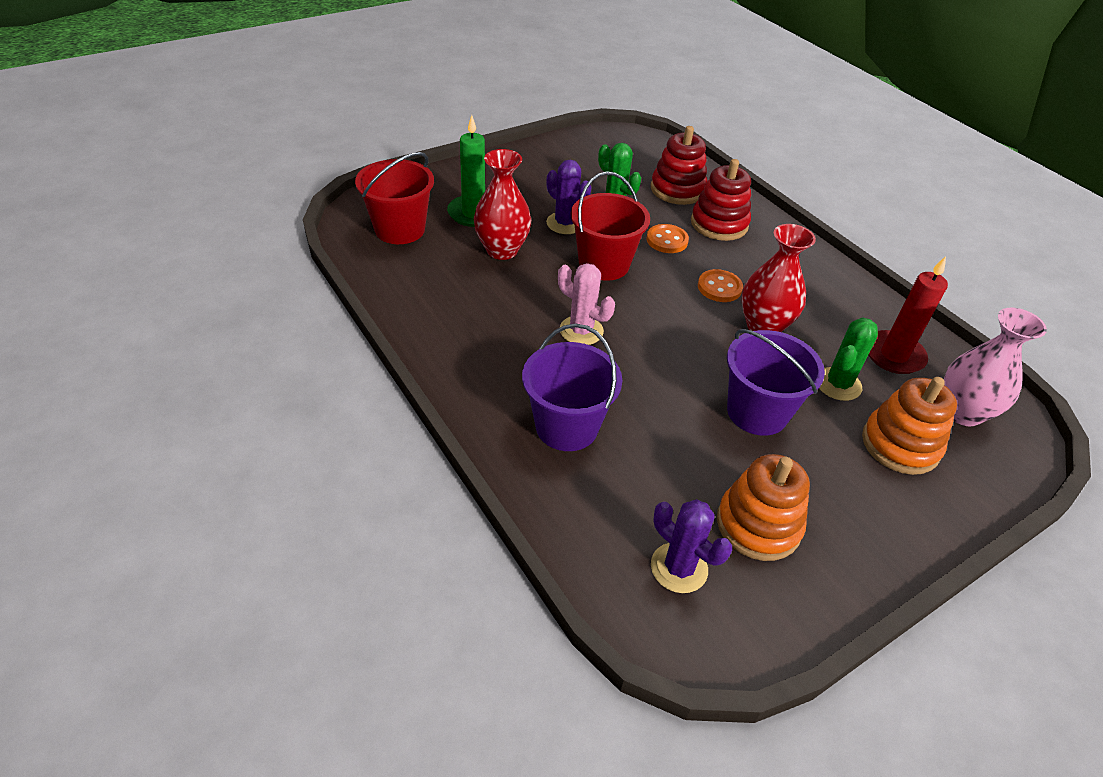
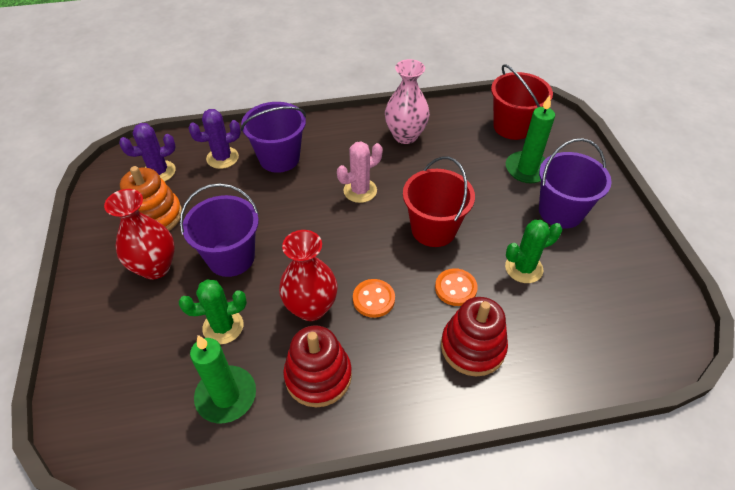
camera: 115 degrees right, 5 degrees up
red vase [474,149,531,260] -> red vase moved to [104,189,175,279]
purple cactus [546,160,591,234] -> purple cactus moved to [188,109,241,169]
red stacking toy [651,126,707,205] -> red stacking toy moved to [283,326,352,407]
green cactus [819,317,878,401] -> green cactus turned 75 degrees counterclockwise [179,279,247,344]
orange stacking toy [862,377,957,475] -> none
red candle [869,256,948,374] -> green candle [190,335,256,423]
pink vase [944,307,1047,426] -> pink vase moved to [385,59,430,144]
none -> purple bucket [539,138,612,229]

